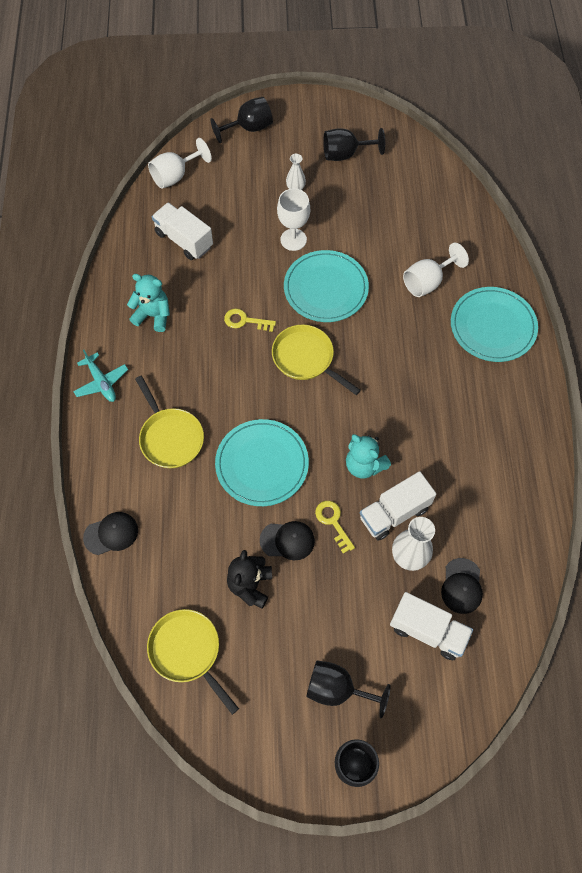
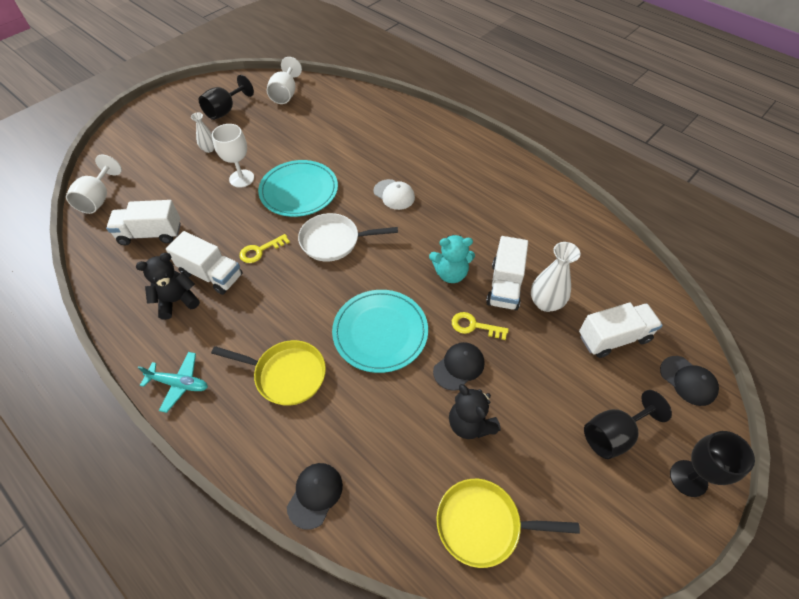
camera: 45 degrees left, 10 degrees down
turquoise teddy bear [127,274,170,332] -> black teddy bear [136,253,200,320]
black goblet [210,97,273,143] -> none
yellow pan [272,325,361,395] -> white pan [298,213,398,262]
white goblet [403,243,469,297] -> white goblet moved to [267,57,302,104]
black cap [441,558,483,614] -> black cap moved to [660,356,719,406]
turquoise plate [451,287,538,362] -> none
none -> white truck [166,231,242,295]
none -> white cap [374,179,415,210]

